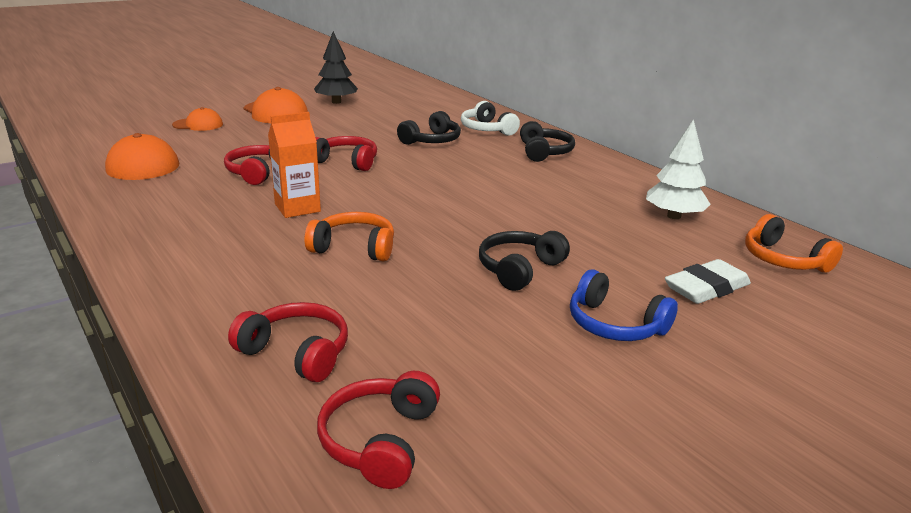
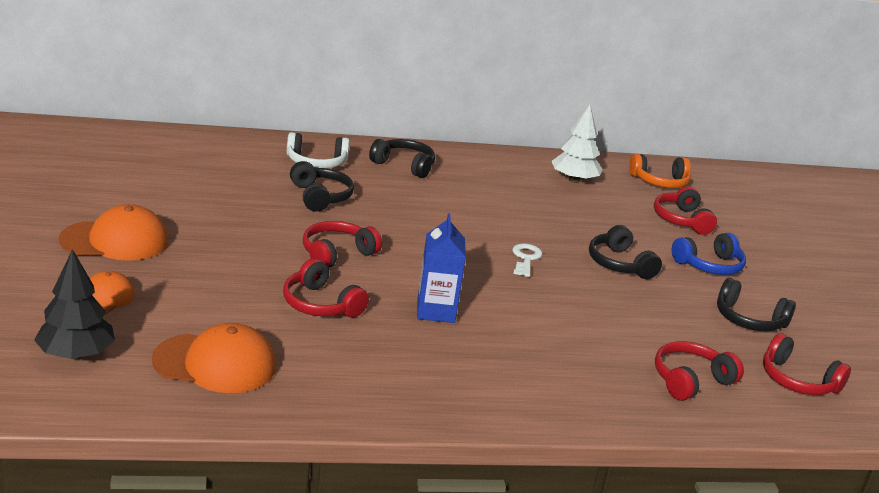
camera: 65 degrees left, 0 degrees up
orange carton [268,112,321,218] -> blue carton [417,214,466,323]
orange headphones [305,212,394,261] -> none
black tree [314,31,358,104] -> black tree moved to [34,249,115,360]
white eraser [665,259,751,304] -> red headphones [654,187,717,235]
none -> white key [512,243,542,277]
none -> black headphones [717,278,796,332]

